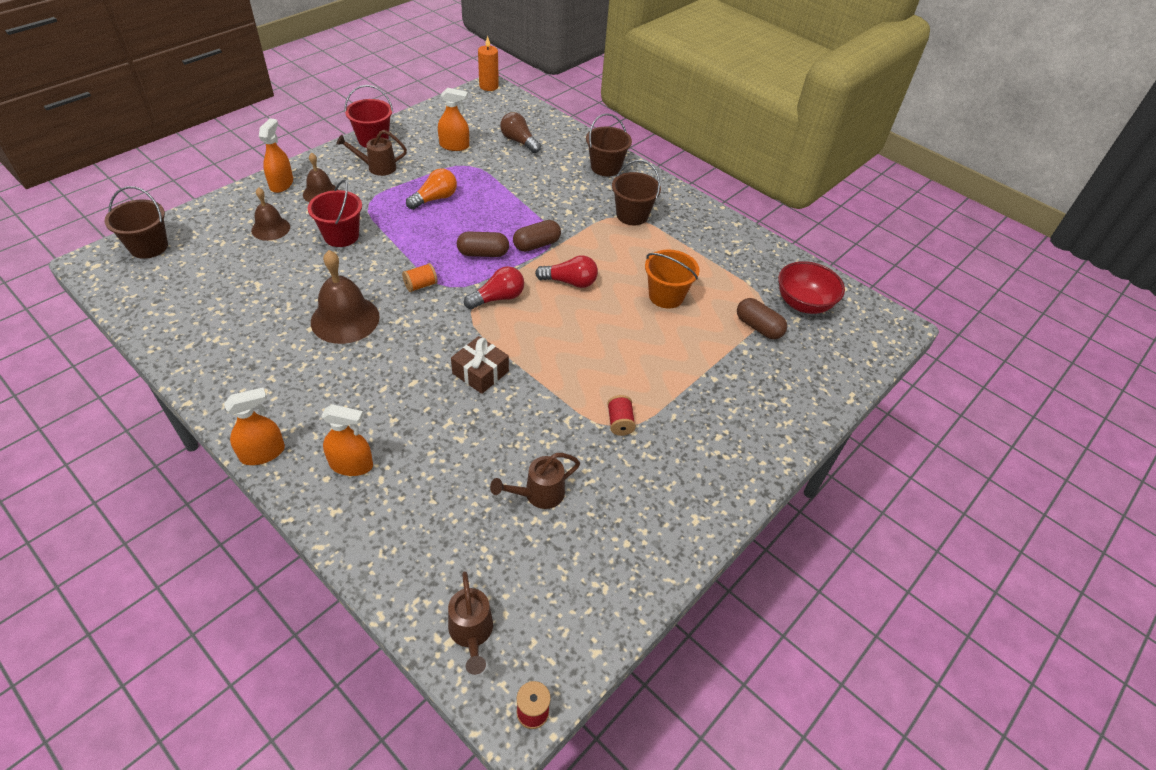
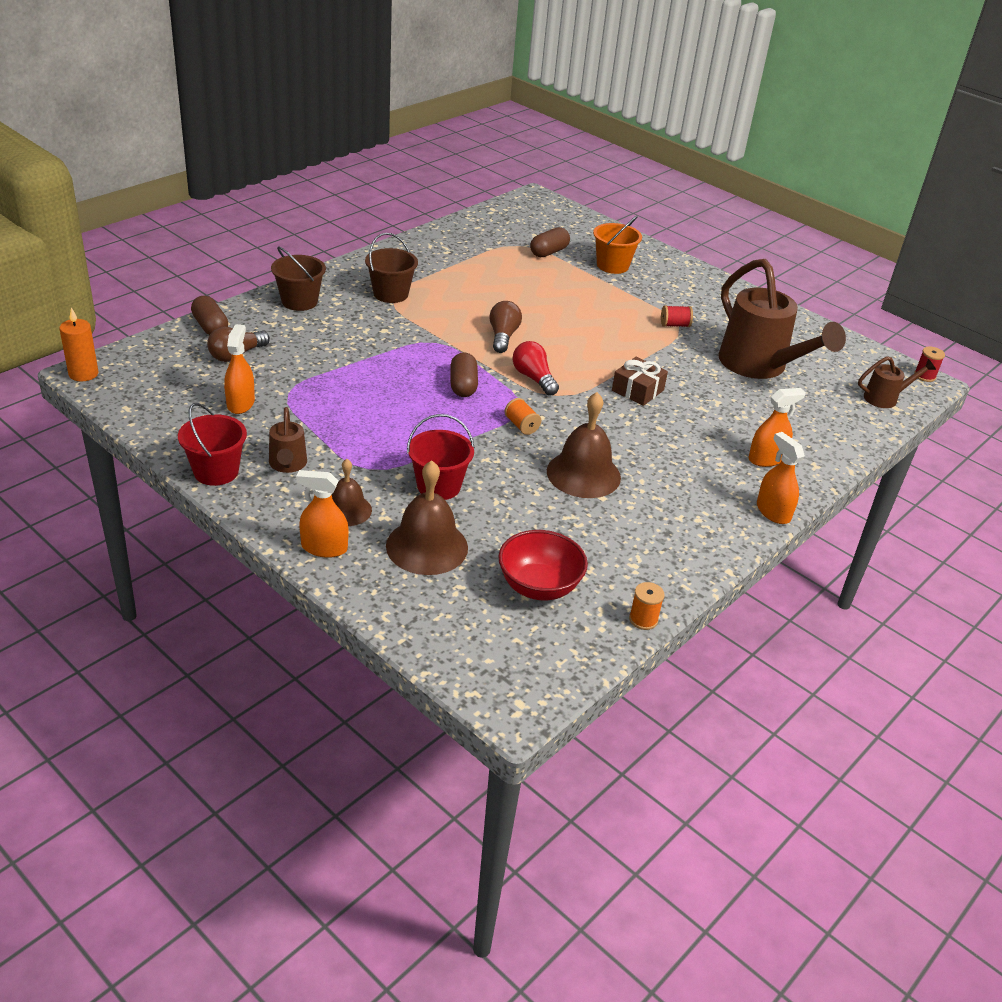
camera: 90 degrees left, 10 degrees down
brown bucket [104,186,168,259] -> none
brown bell [251,187,290,241] -> brown bell [386,460,468,575], size x1.63
orange spray bottle [321,404,373,476] -> orange spray bottle turned 60 degrees clockwise [749,388,806,467]
orange light bulb [406,168,457,210] -> none
brown watering can [490,453,580,509] -> brown watering can [718,259,846,379], size x2.12
brown capsule [513,220,561,252] -> brown capsule moved to [191,296,228,335]
red light bulb [535,255,598,288] -> brown light bulb [489,301,522,353]
orange bucket [645,250,700,309] -> orange bucket moved to [593,216,642,274]
red bowl [778,261,845,314] -> red bowl moved to [498,530,588,600]
none -> orange spool [629,582,665,630]

